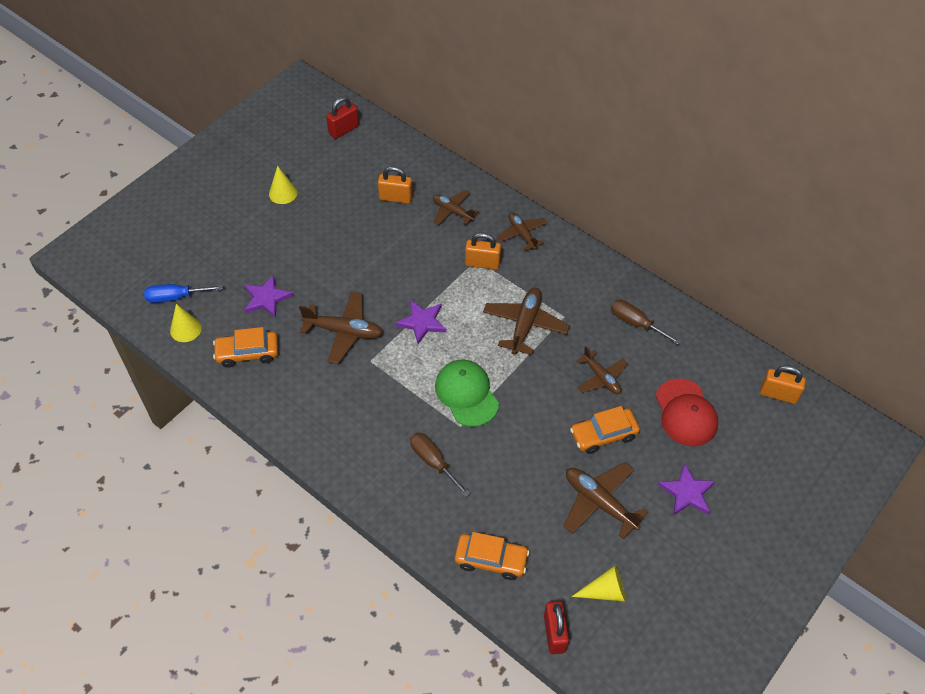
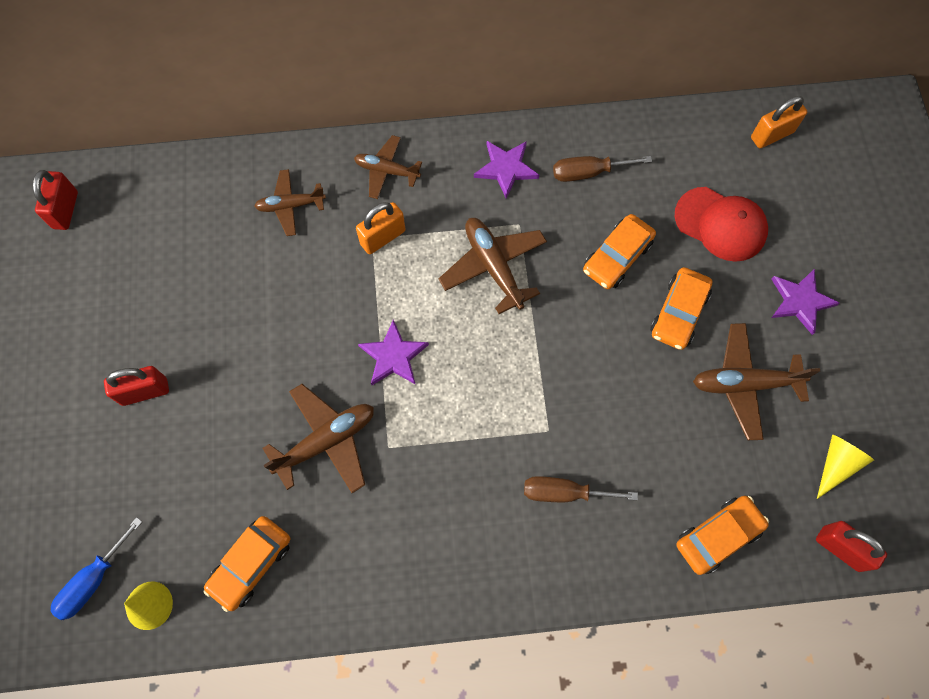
camera: 45 degrees left, 15 degrees up
purple star [244,274,293,318] -> purple star moved to [474,141,539,199]
yellow cone [269,166,297,204] -> none
orange padlock [378,166,413,204] -> none
green cap [435,360,499,427] -> none
brown plane [576,346,628,394] -> orange car [583,214,656,289]
none -> red padlock [104,366,169,406]

